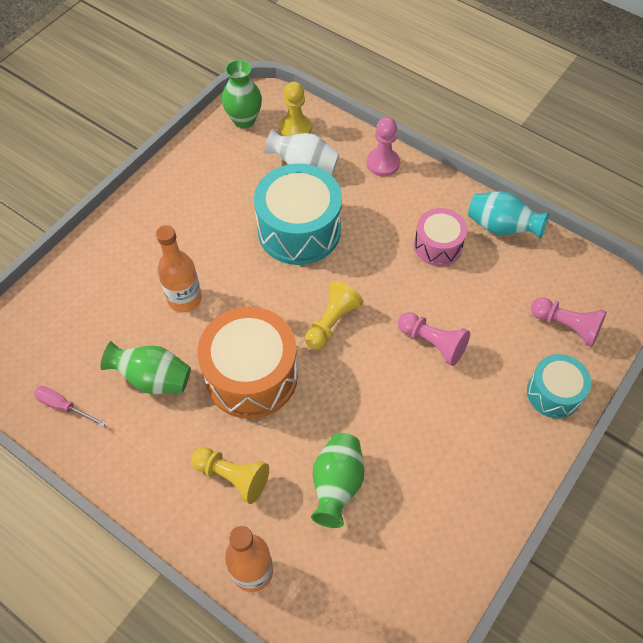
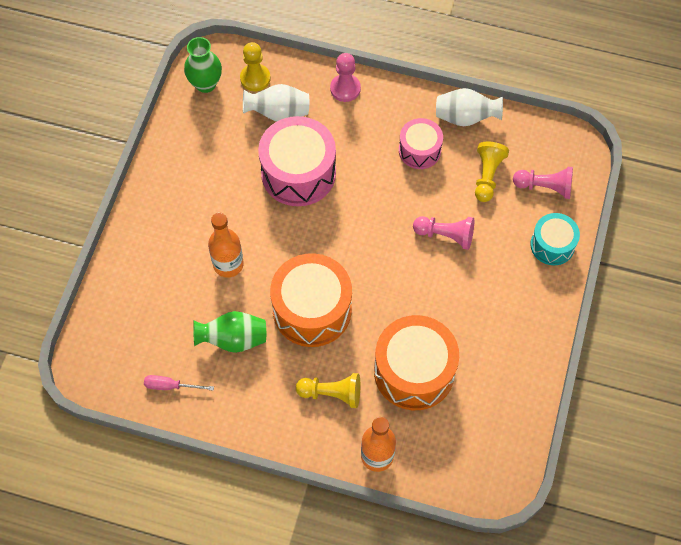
camera: 20 degrees left, 5 degrees up
turquoise drum [254,163,342,265] -> pink drum [258,116,336,206]
yellow pawn [305,281,363,350] -> yellow pawn moved to [475,142,509,202]
green vase [311,433,364,528] -> orange drum [374,315,459,410]
turquoise vase [468,191,549,239] -> white vase [436,88,503,126]

